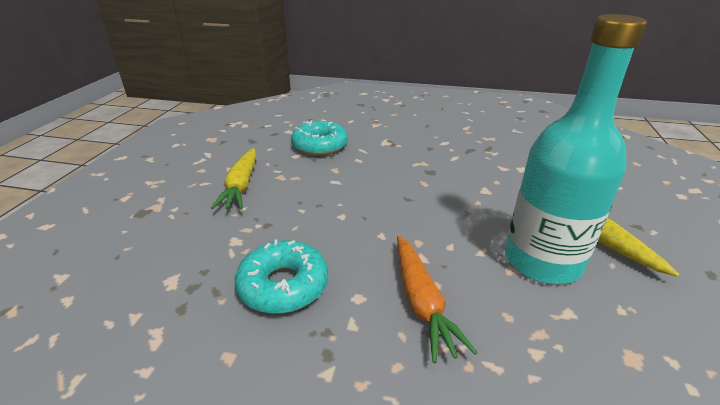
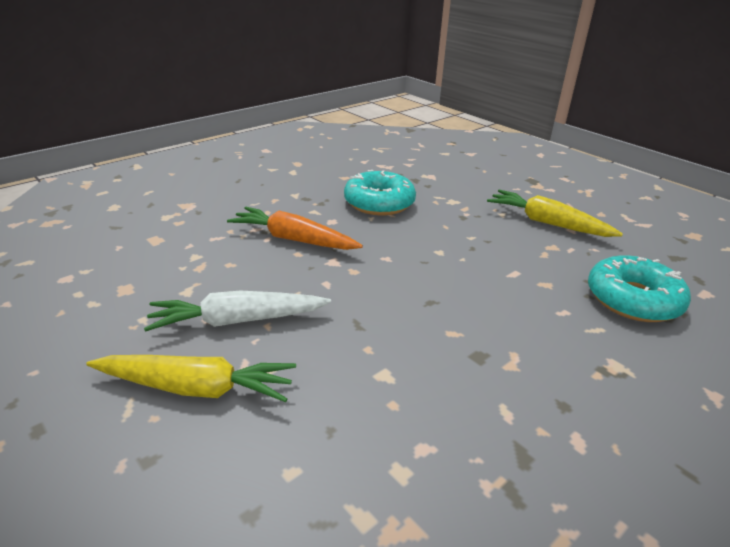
camera: 125 degrees right, 0 degrees up
turquoise bottle [505,14,647,284] -> white carrot [144,291,331,332]

